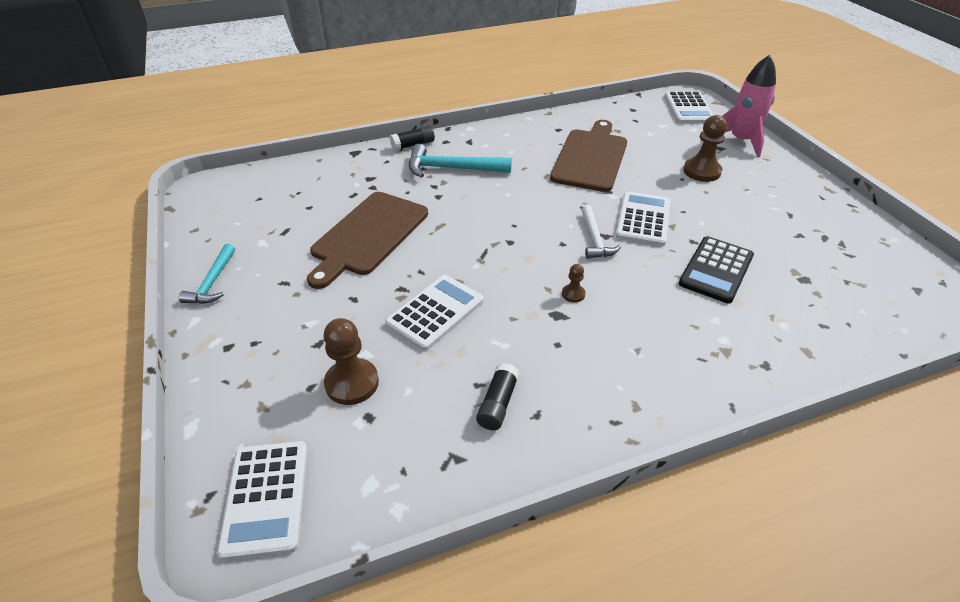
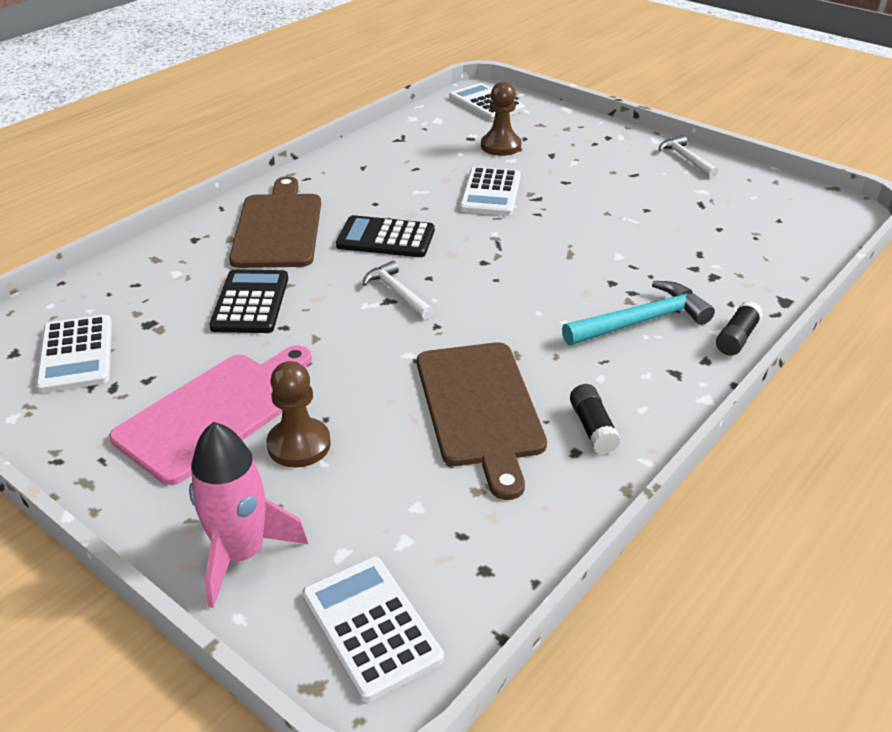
camera: 150 degrees right, 5 degrees down
turquoise hammer [179,244,235,304] -> white hammer [659,135,718,178]
brown cutting board [307,192,428,289] -> brown cutting board moved to [229,176,321,268]
black glue stick [476,363,519,430] -> black glue stick moved to [570,384,621,454]
brown pawn [562,264,586,303] -> black calculator [336,215,435,257]
white calculator [616,191,670,246] -> white calculator moved to [36,315,112,393]
none -> pink cutting board [109,345,312,485]

